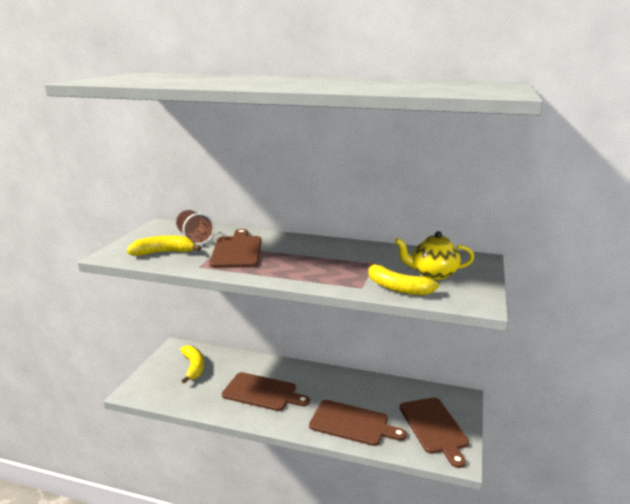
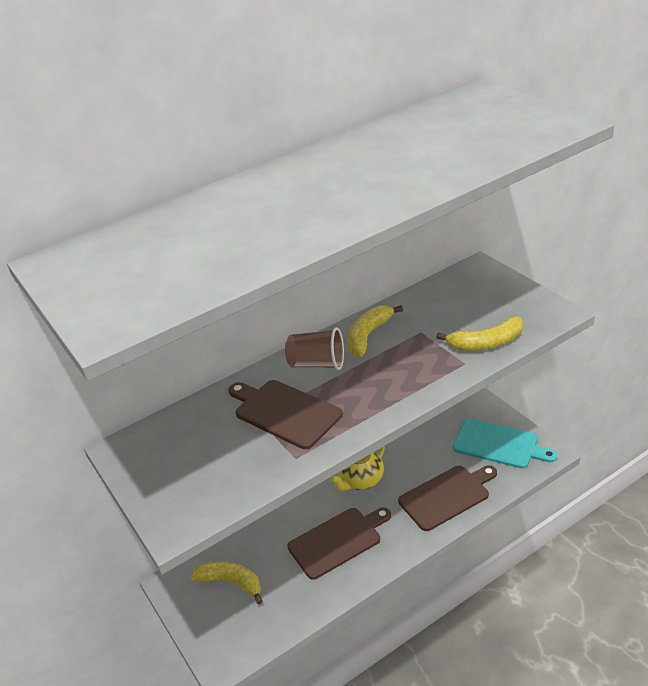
camera: 45 degrees left, 15 degrees up
yellow banana [127,235,201,256] -> yellow banana moved to [347,305,403,357]
brown cup [176,210,215,245] -> brown cup moved to [285,327,344,370]
yellow teapot [395,231,474,280] -> yellow teapot moved to [330,446,385,491]
brown cutting board [400,398,469,468] -> turquoise cutting board [453,419,557,468]

